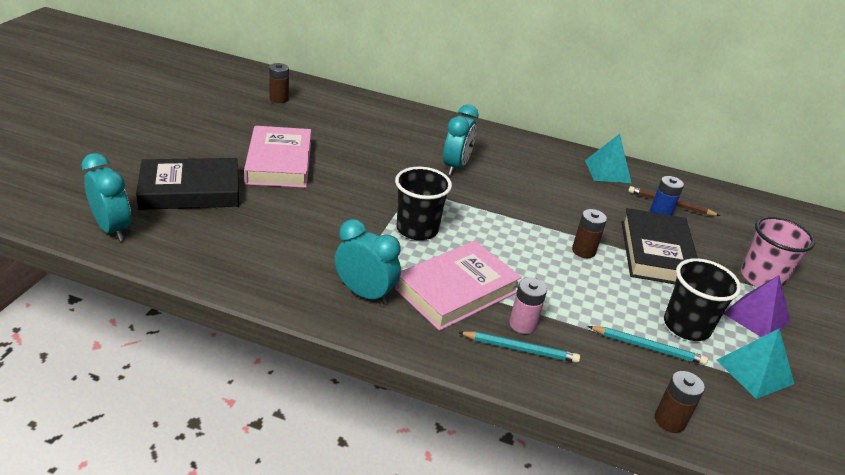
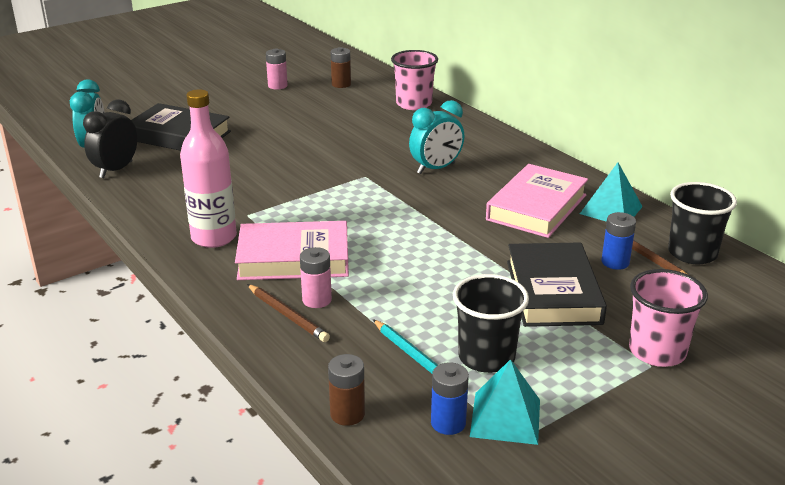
camera: 40 degrees right, 5 degrees down
pink book [244,126,311,188] -> pink book moved to [486,164,588,238]
turquoise clock [335,219,401,305] -> pink bottle [180,89,237,248]
black cup [395,167,452,240] -> black cup moved to [668,182,737,264]
turquoise pencil [458,331,580,363] -> brown pencil [247,284,330,342]
brown battery [572,209,607,258] -> none
black book [622,208,698,284] -> black book turned 45 degrees counterclockwise [507,242,607,327]
purple pyramid [723,275,790,337] -> none
none -> black clock [83,99,137,178]
none -> pink battery [266,48,288,89]
none -> pink cup [391,50,438,110]
none -> blue battery [431,362,469,435]

